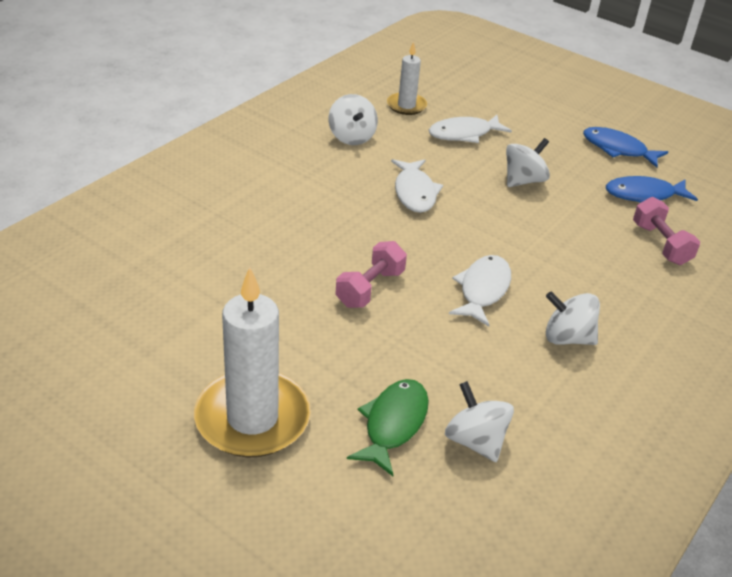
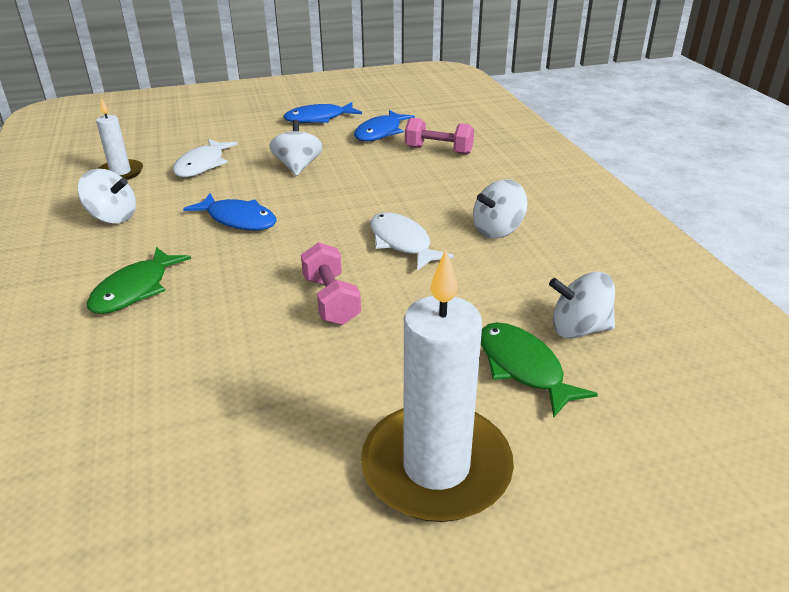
camera: 50 degrees left, 5 degrees down
white fish [391,159,443,213] -> blue fish [183,193,276,230]
none -> green fish [87,247,191,314]

